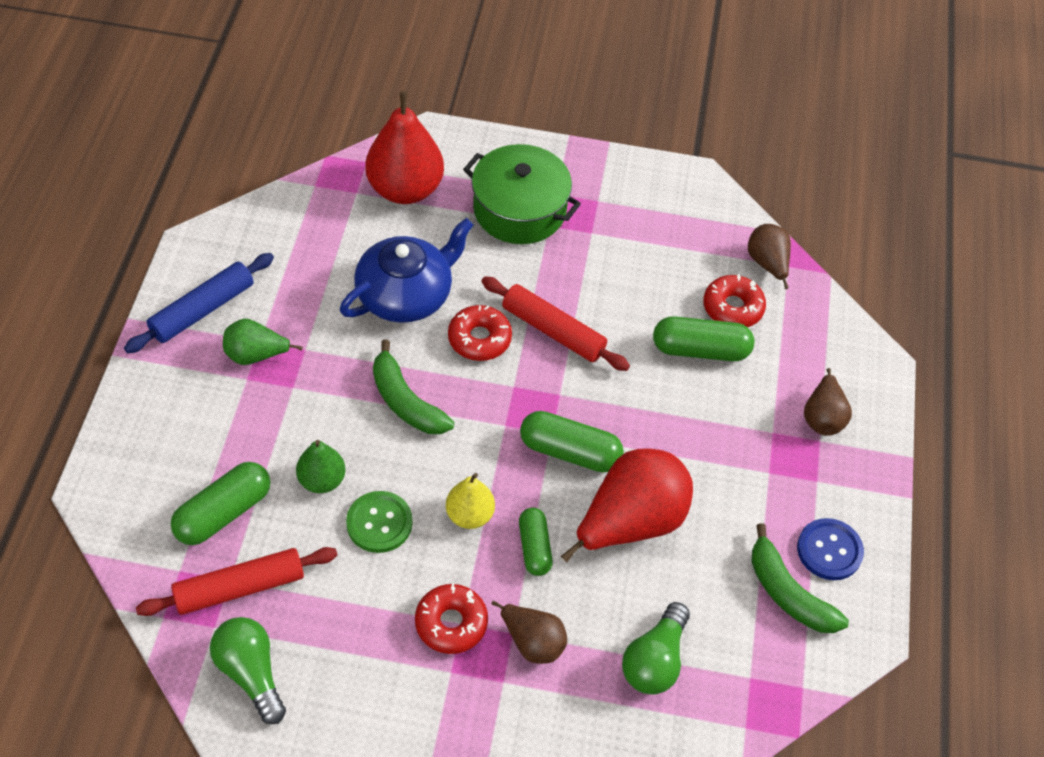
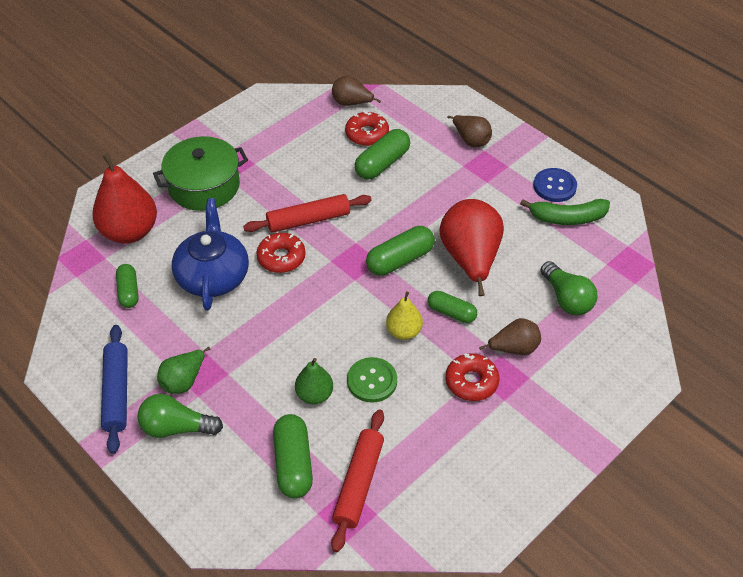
camera: 50 degrees left, 5 degrees down
green light bulb [210,617,286,724] -> green light bulb moved to [137,394,223,438]
green banana [373,339,455,434] -> none
none -> green capsule [116,264,139,308]

